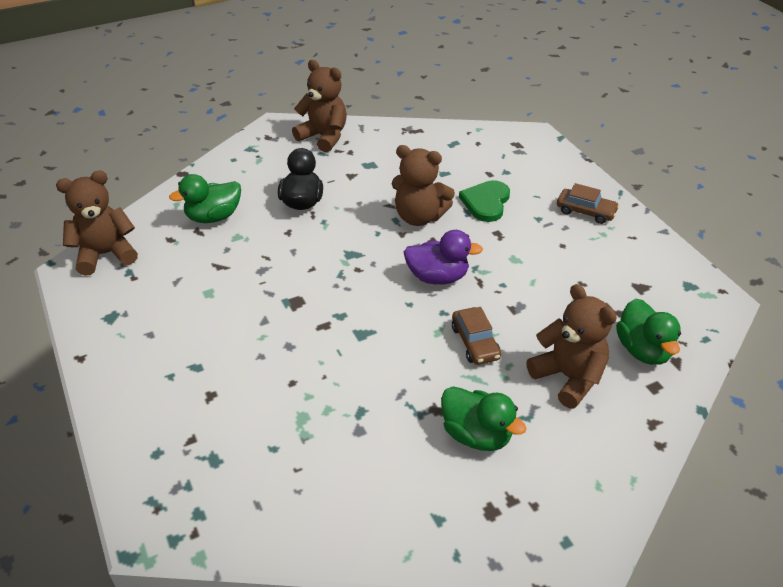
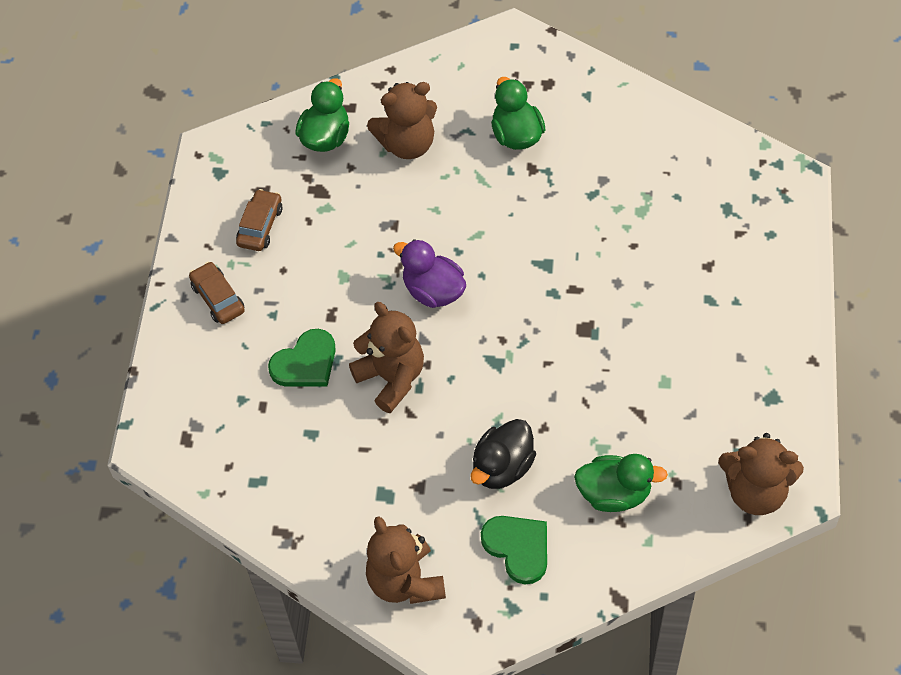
camera: 145 degrees left, 15 degrees up
brown car [452,307,501,365] -> brown car moved to [236,189,282,251]
brown teddy bear [526,284,617,409] -> brown teddy bear turned 105 degrees counterclockwise [367,82,437,159]
none -> green heart [481,516,547,584]

